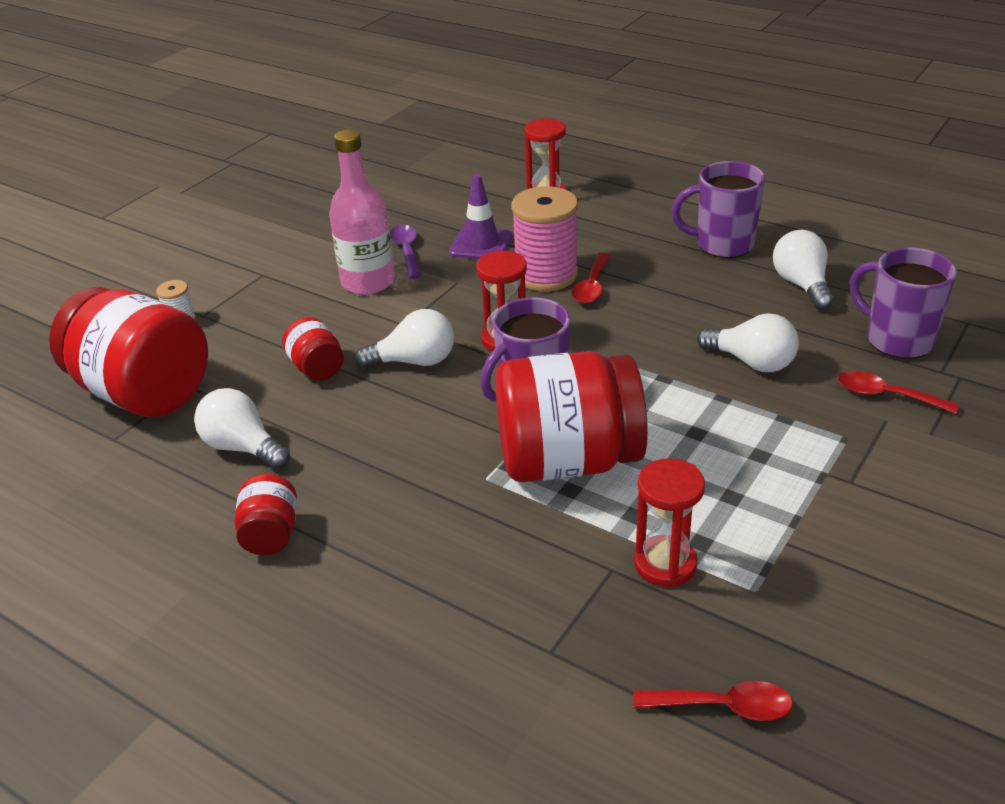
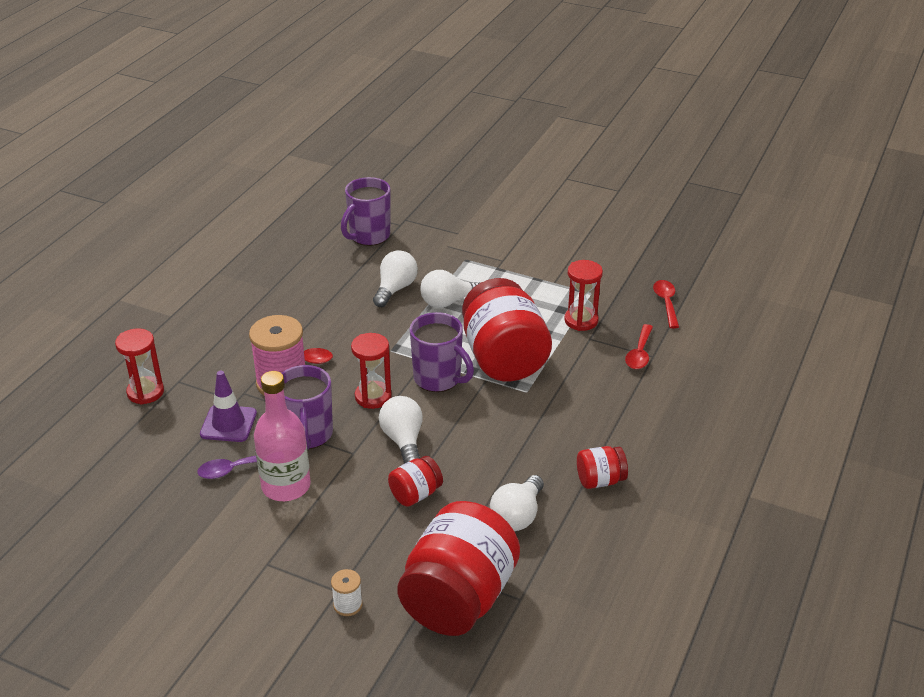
camera: 100 degrees left, 0 degrees up
purple mug [671,161,765,258] -> purple mug moved to [282,365,333,450]
white light bulb [773,230,834,310] -> white light bulb moved to [420,270,481,308]
red spoon [838,371,959,414] -> red spoon moved to [625,324,653,369]

